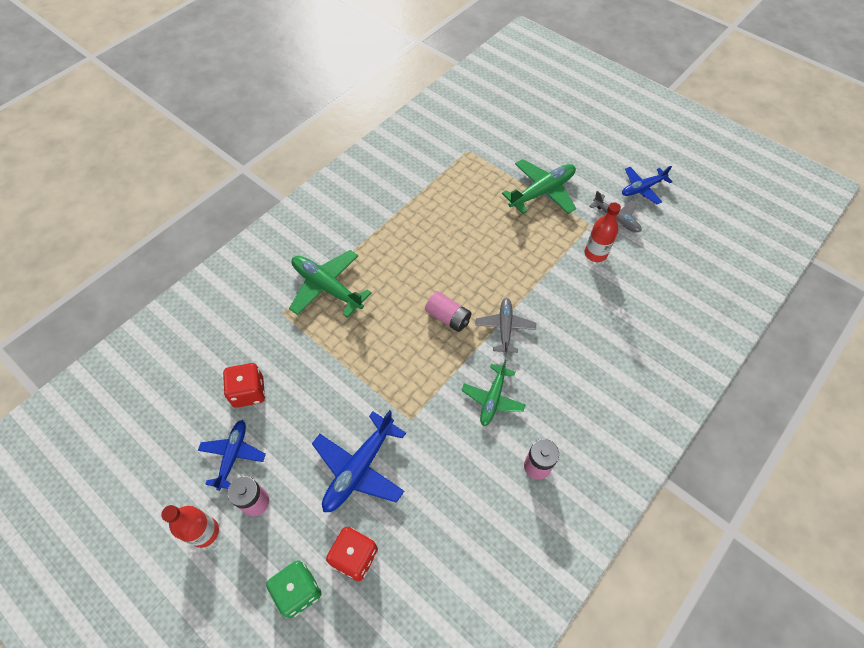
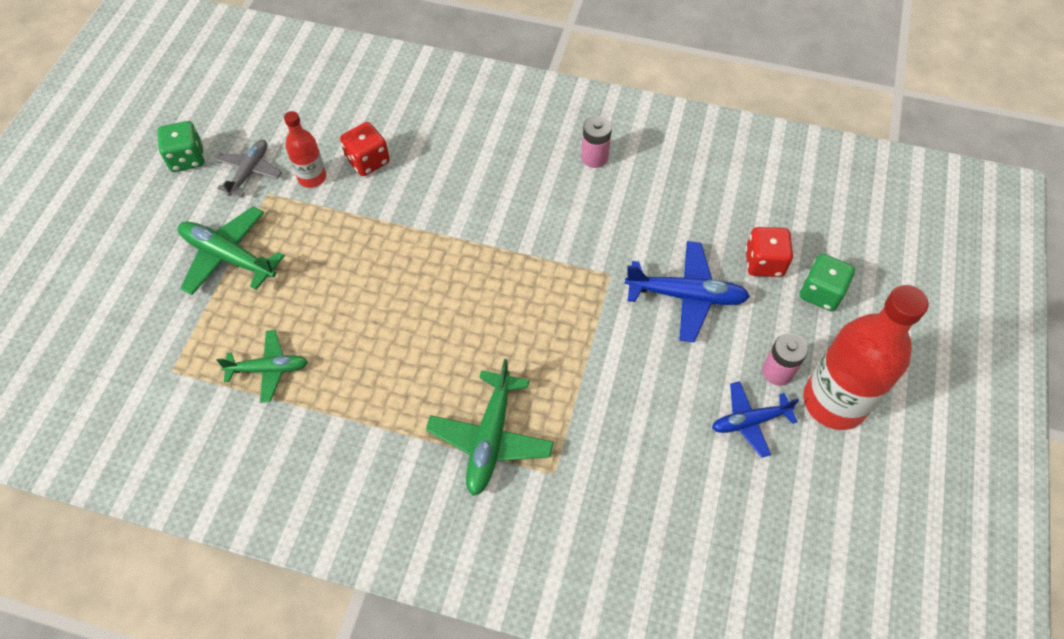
camera: 115 degrees left, 0 degrees up
red bottle [161,505,219,548] -> red bottle [803,285,929,430], size x1.94
red dice [223,363,265,408] -> red dice moved to [340,122,390,176]
pink battery [425,291,471,332] -> none
green plane [461,360,526,426] -> green plane moved to [217,330,308,403]
grey plane [475,298,536,355] -> none
blue plane [622,166,673,204] -> green dice [157,121,204,172]

